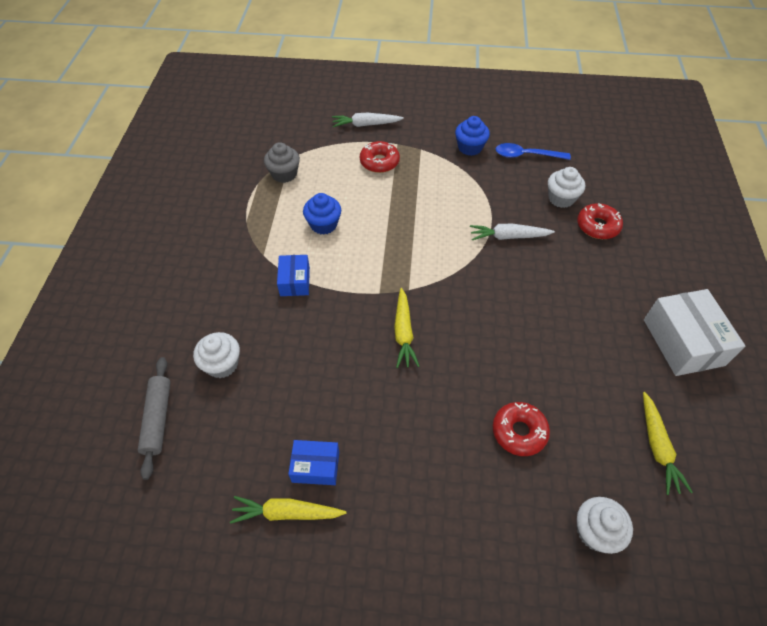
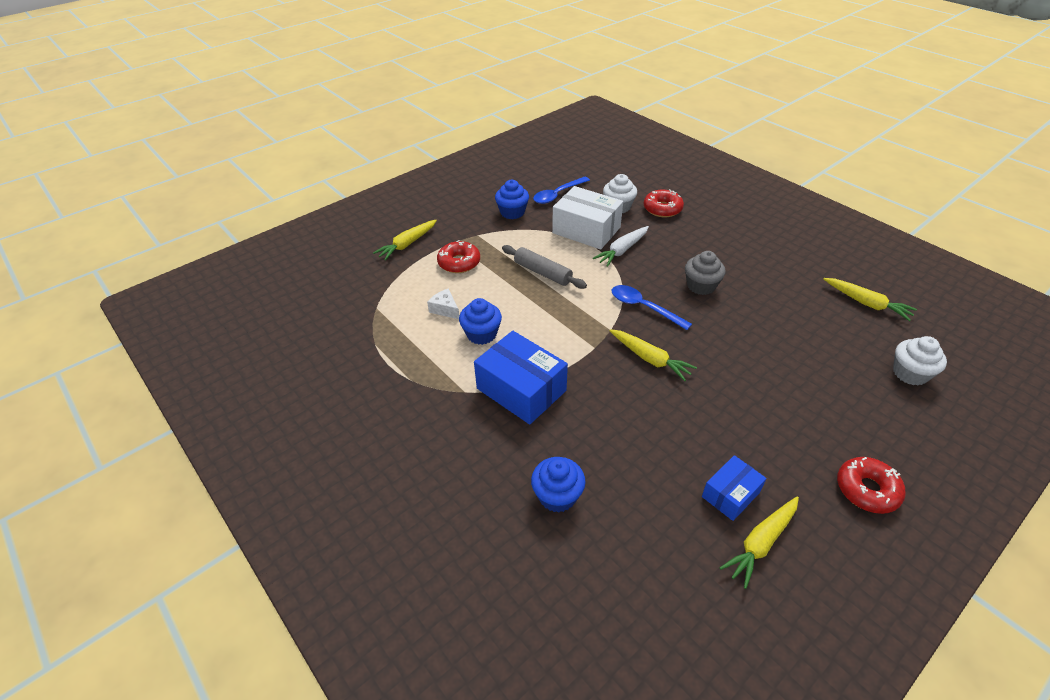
camera: 45 degrees left, 10 degrees down
grey rolling pin [138,357,171,480] -> grey rolling pin moved to [502,245,587,289]
white cupcake [193,332,240,378] -> blue cupcake [531,457,586,513]
grey cupcake [264,142,300,183] -> grey cupcake moved to [685,251,726,295]
blue box [277,255,310,296] -> blue box [474,331,568,424], size x1.76
white carrot [332,113,404,127] -> yellow carrot [373,220,437,261]
red donut [493,402,550,456] -> red donut moved to [837,457,906,514]
white box [644,289,745,376] -> white box moved to [552,186,623,250]
none -> white cheese [427,289,459,319]
none -> blue spoon [612,285,692,330]

